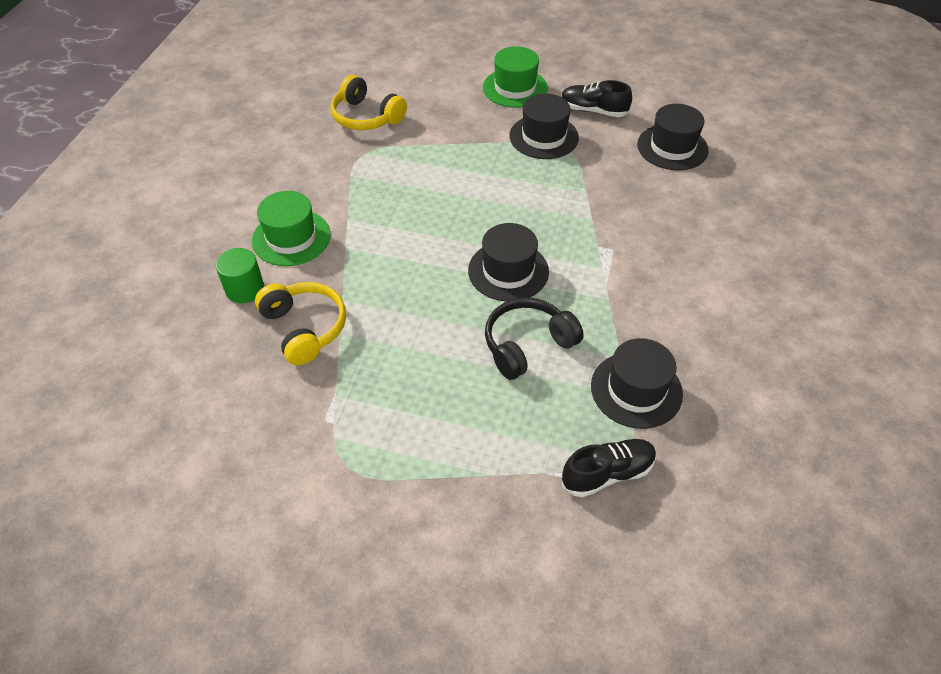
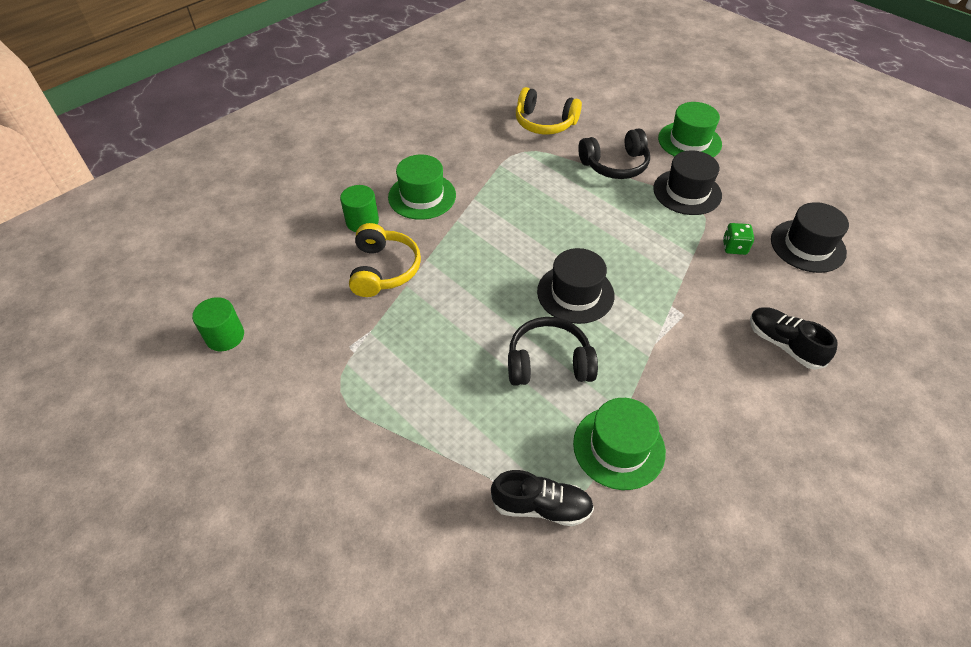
camera: 30 degrees right, 0 degrees up
yellow headphones [331,75,407,130] -> yellow headphones turned 45 degrees counterclockwise [516,87,582,134]
black shoe [561,80,632,117] -> black shoe moved to [750,307,838,370]
black hat [591,338,683,429] -> green hat [573,398,666,490]
none -> green cylinder [192,297,244,351]
none -> black headphones [578,128,650,179]
none -> green dice [723,223,754,255]

